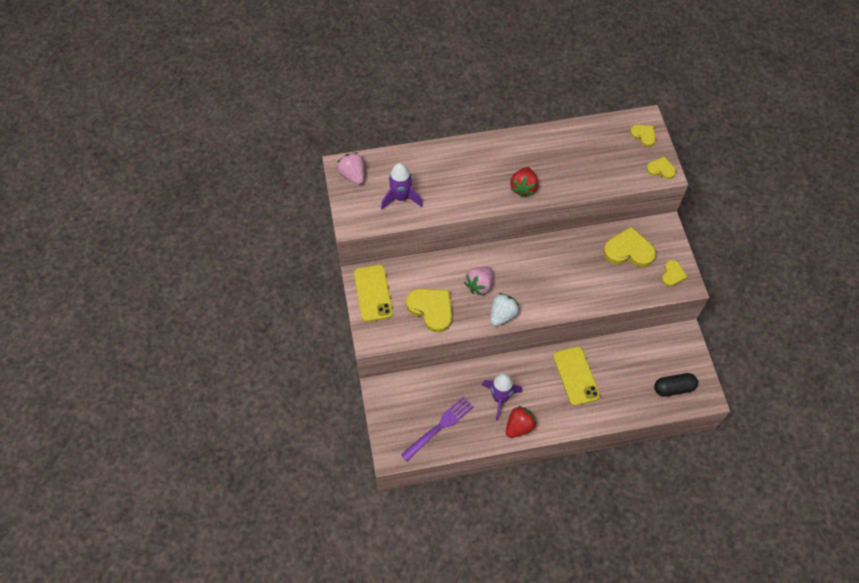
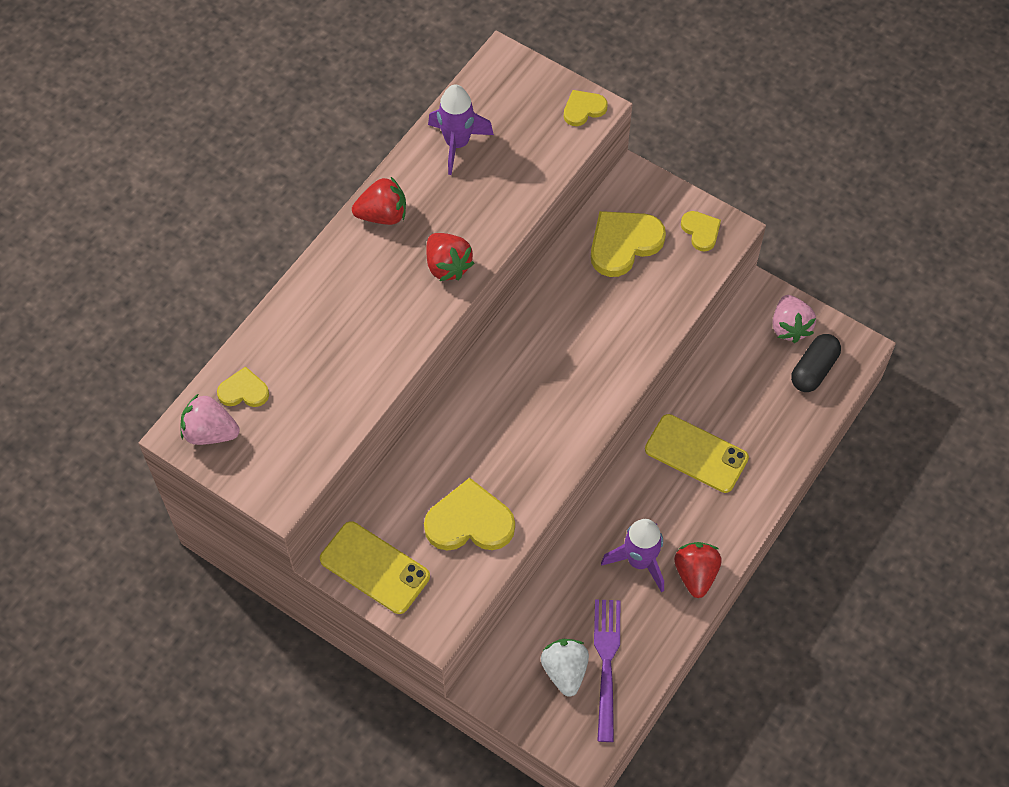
camera: 45 degrees left, 0 degrees up
purple rocket [381,163,423,210] -> purple rocket moved to [428,84,494,175]
pink strawberry [464,267,493,296] -> pink strawberry moved to [772,295,816,343]
white strawberry [490,293,520,326] -> white strawberry moved to [541,639,589,697]
yellow heart [630,125,656,147] -> yellow heart moved to [217,367,269,407]
none -> red strawberry [352,177,406,225]

